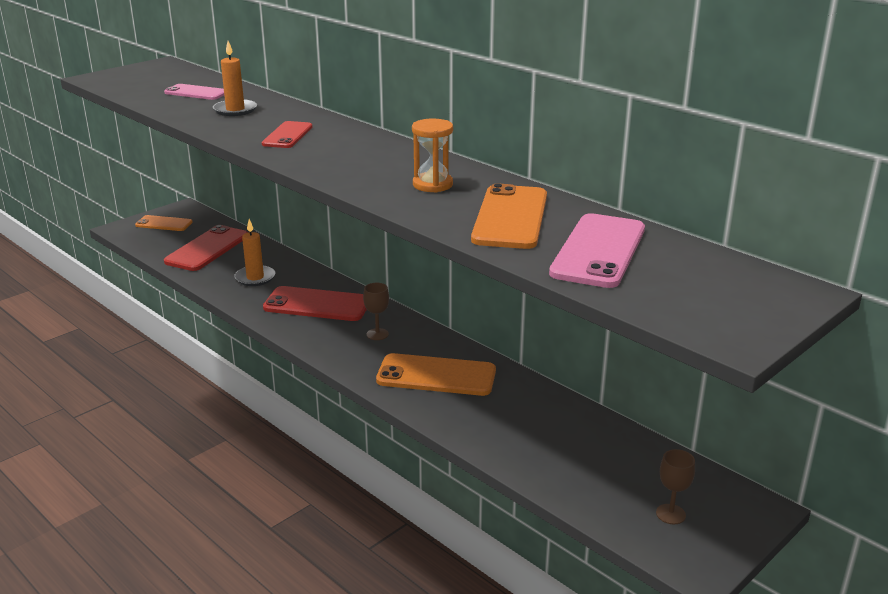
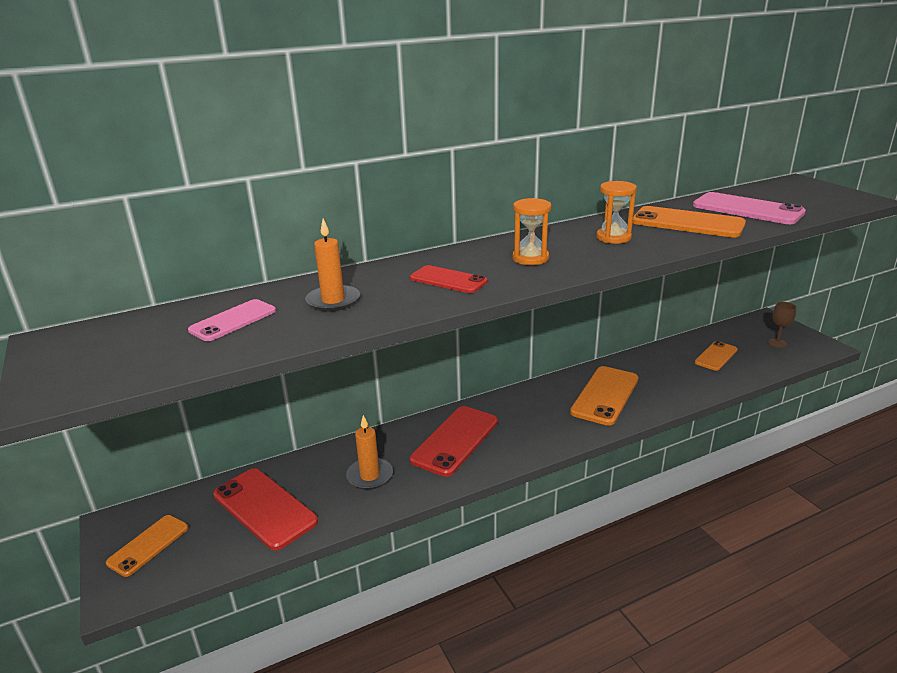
camera: 70 degrees left, 0 degrees up
brown goblet [363,283,389,340] -> none
none -> orange hourglass [513,198,551,265]
none -> orange phone [695,341,738,371]

